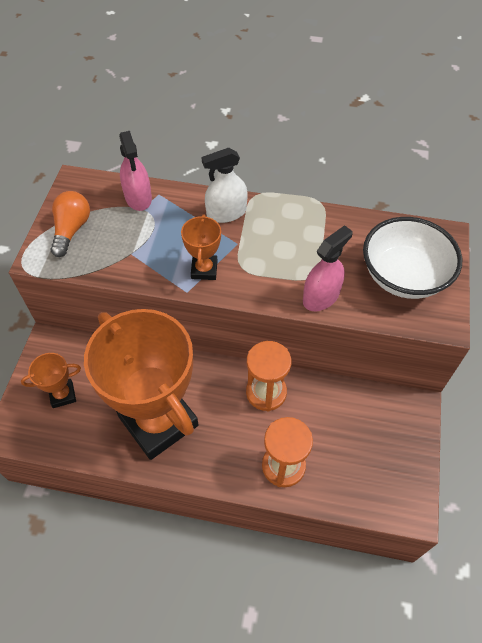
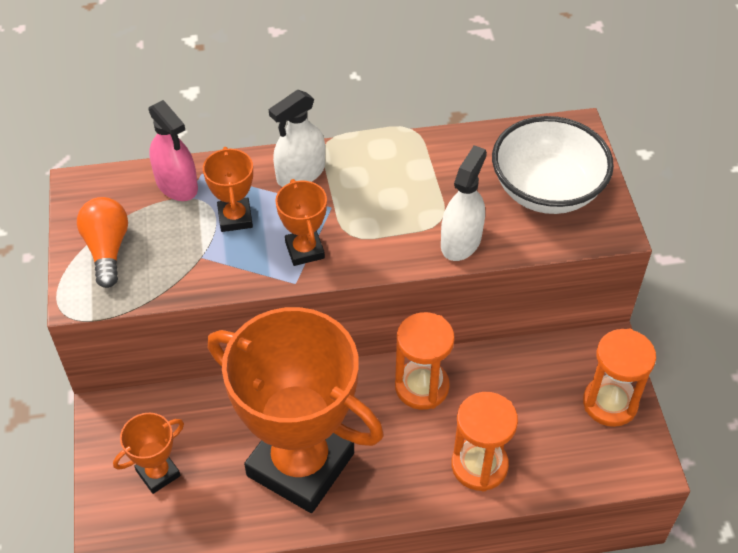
camera: 20 degrees left, 5 degrees down
pink spray bottle [303,225,352,311] -> white spray bottle [441,145,487,261]
none -> orange trophy [203,147,253,232]
none -> orange hourglass [583,329,656,427]

